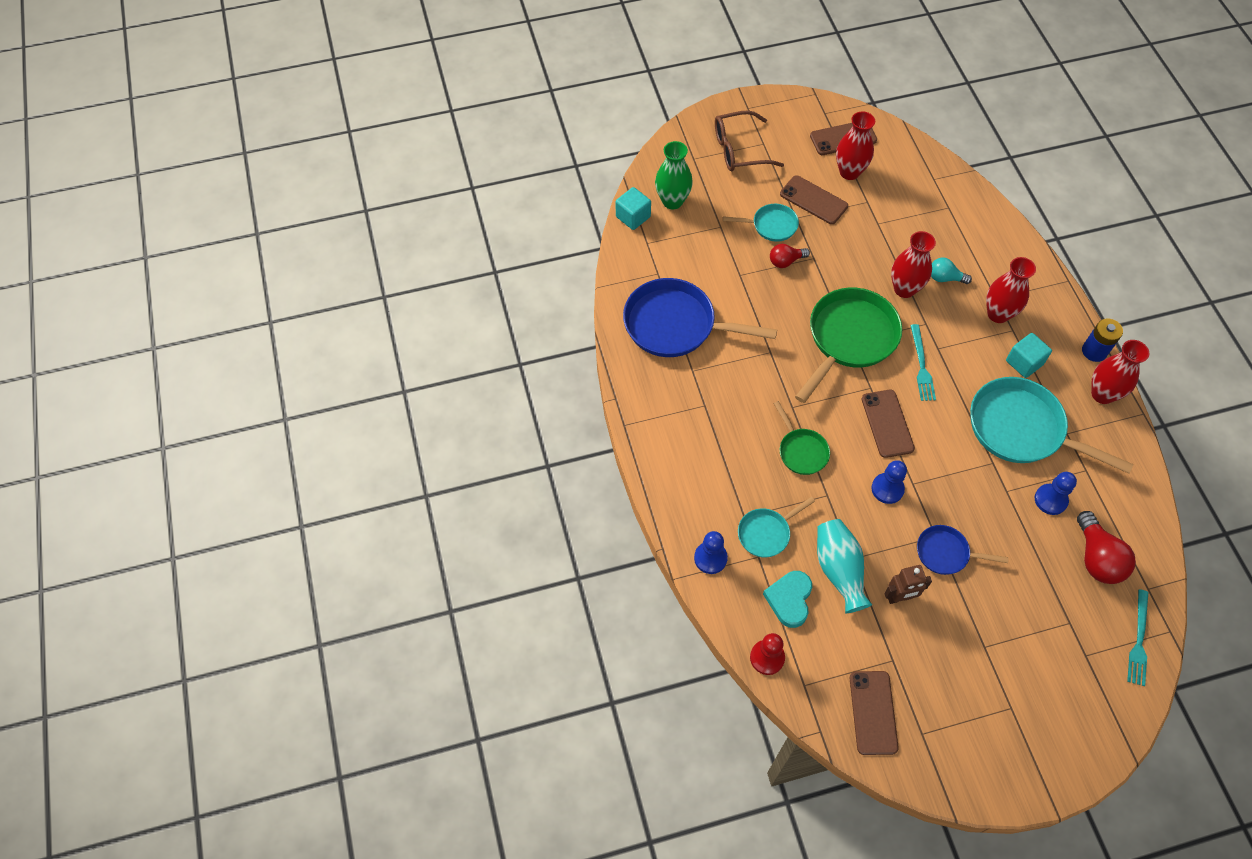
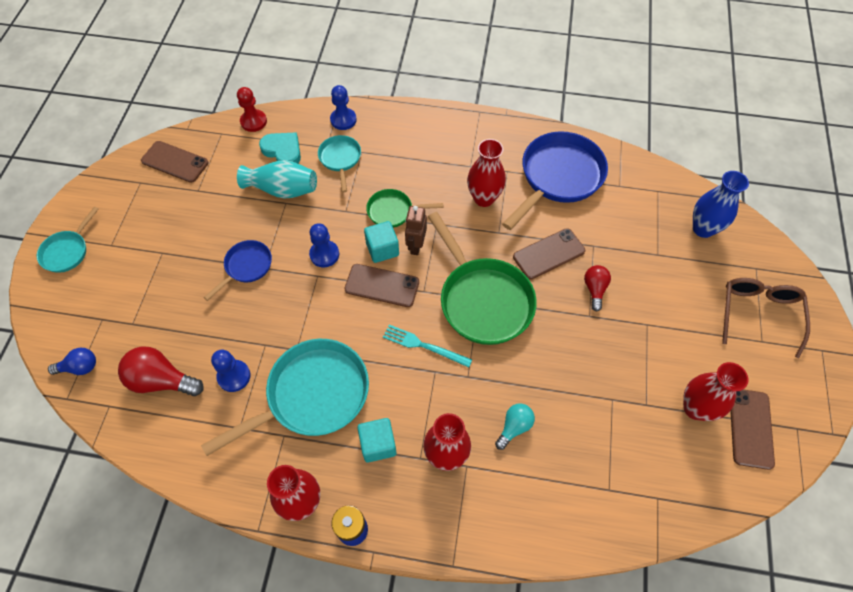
camera: 115 degrees right, 0 degrees up
turquoise cube [616,187,651,230] -> turquoise cube moved to [364,221,399,263]
green vase [655,141,693,210] -> blue vase [693,171,749,238]
turquoise pan [723,204,799,242] -> turquoise pan moved to [36,206,99,273]
brown phone [780,175,848,224] -> brown phone moved to [513,228,585,280]
brown robot [884,565,932,604] -> brown robot moved to [405,206,427,255]
red vase [891,231,936,298] -> red vase moved to [467,139,506,207]
turquoise fork [1127,589,1148,686] -> blue light bulb [48,348,96,375]

